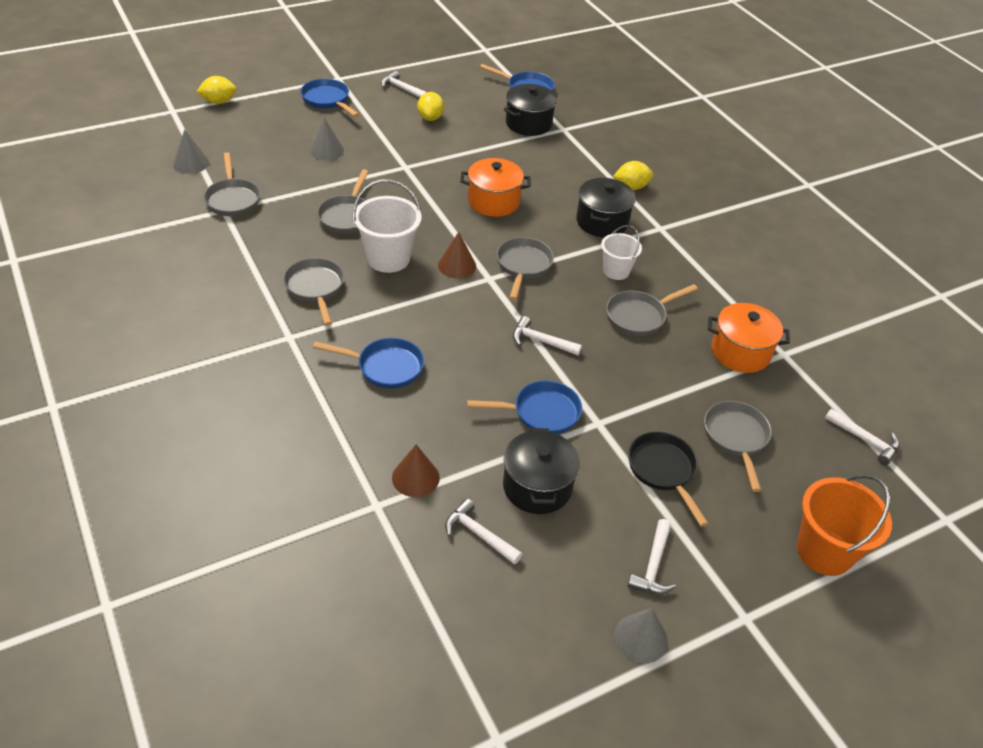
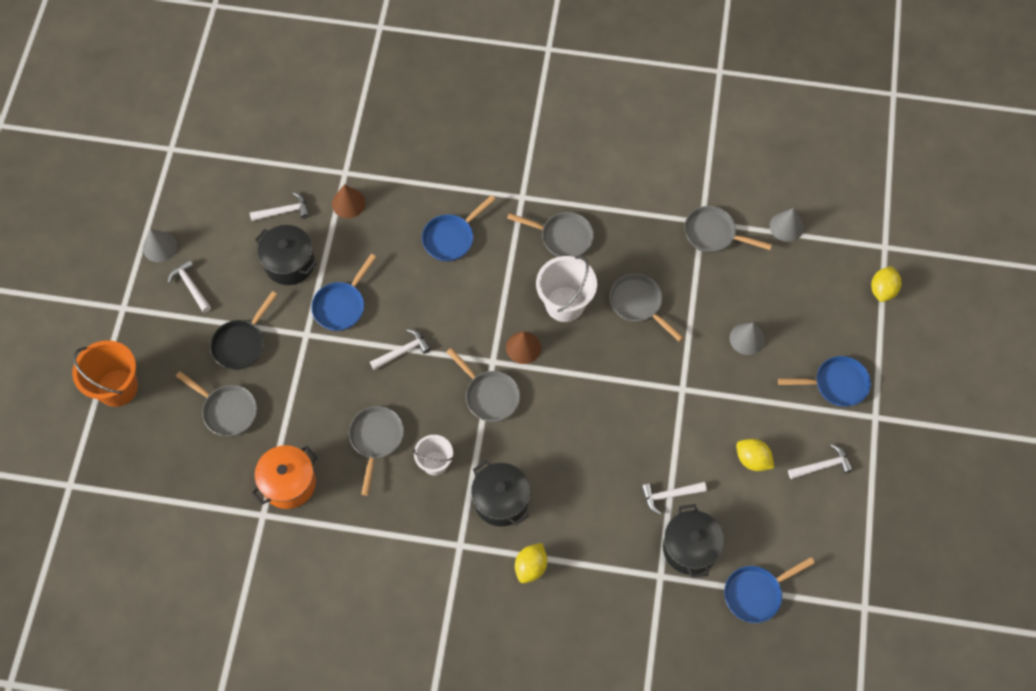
camera: 130 degrees right, 20 degrees up
orange pot [460,158,530,217] -> none
black pan [628,432,709,527] -> black pan turned 105 degrees clockwise [210,291,278,370]
white hammer [825,409,900,465] -> white hammer moved to [641,482,707,515]

